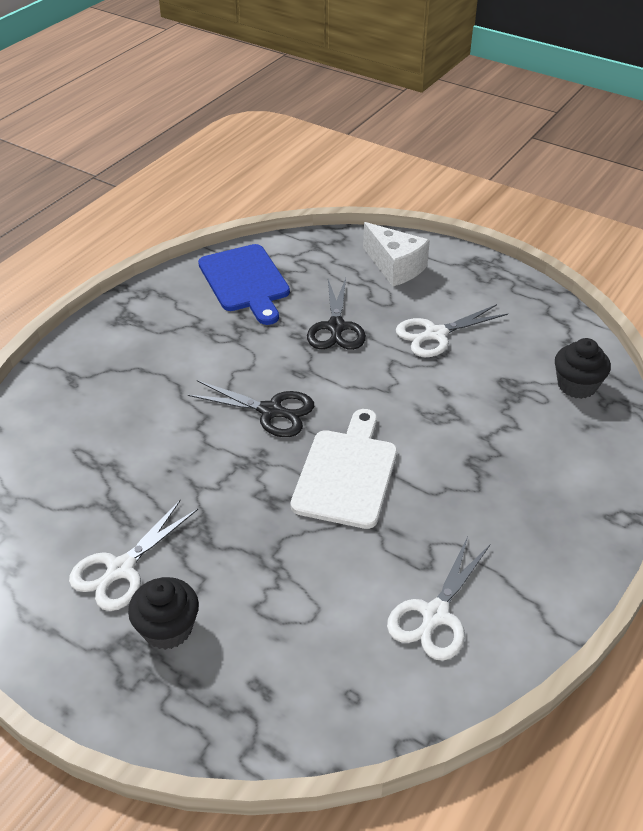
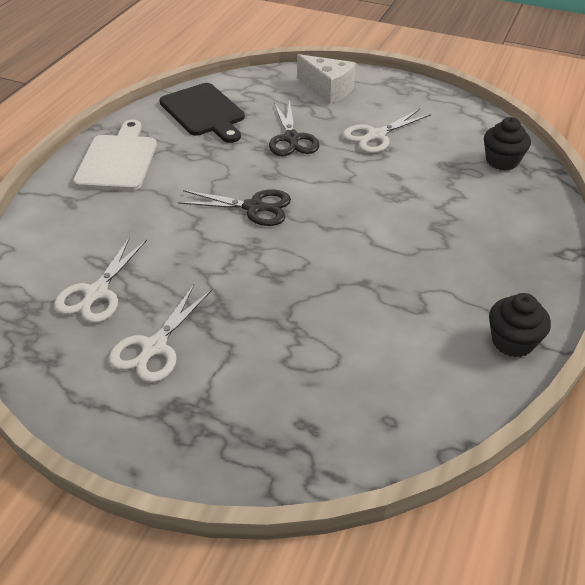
camera: 10 degrees left, 0 degrees up
black cupcake [128,577,199,650] -> black cupcake moved to [489,293,551,357]
blue cutting board [198,244,290,325] -> black cutting board [160,83,245,143]
white cutting board [291,409,397,529] -> white cutting board moved to [73,120,157,191]
white scissors [387,537,490,661] -> white scissors moved to [54,237,147,323]

